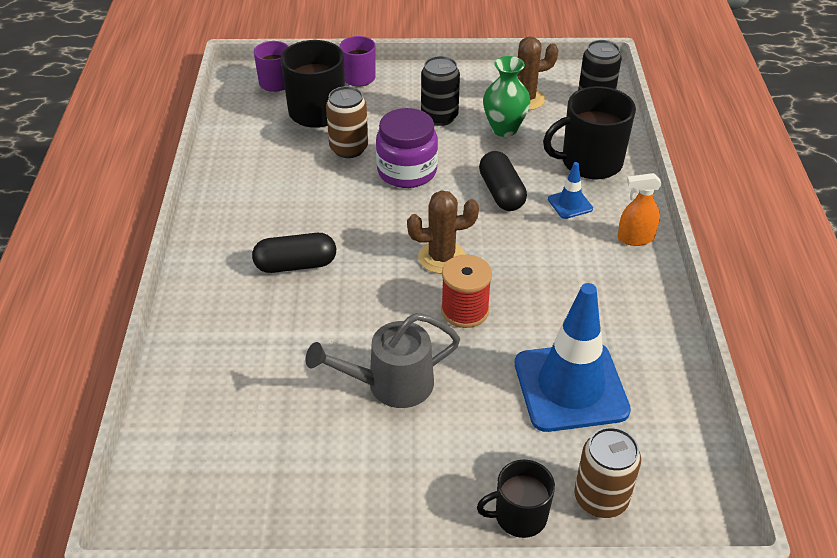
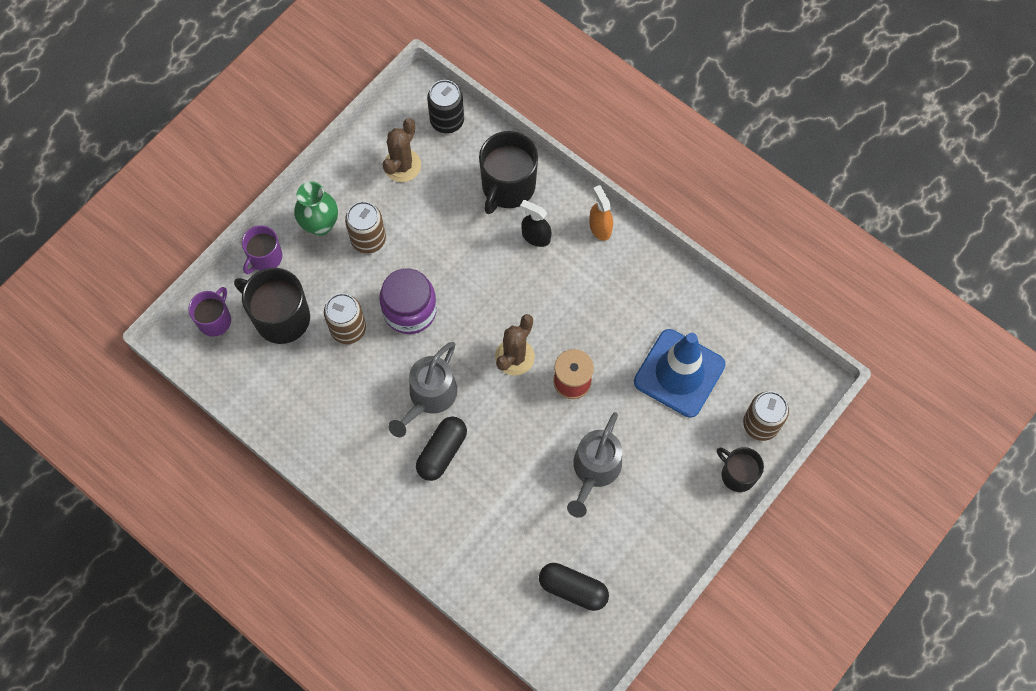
camera: 50 degrees left, 25 degrees up
black can [421,56,460,126] -> brown can [345,201,386,254]
black mug [477,460,555,538] -> black mug turned 105 degrees clockwise [717,447,764,492]
black capsule [479,151,527,211] -> black capsule moved to [539,563,609,611]
green vase [483,56,530,137] -> green vase moved to [294,181,338,236]
blue traffic cone [548,162,593,219] -> black spray bottle [520,200,551,247]
orange spray bottle [618,173,662,246] -> orange spray bottle turned 120 degrees clockwise [589,185,613,241]
none -> grey watering can [388,342,457,437]

